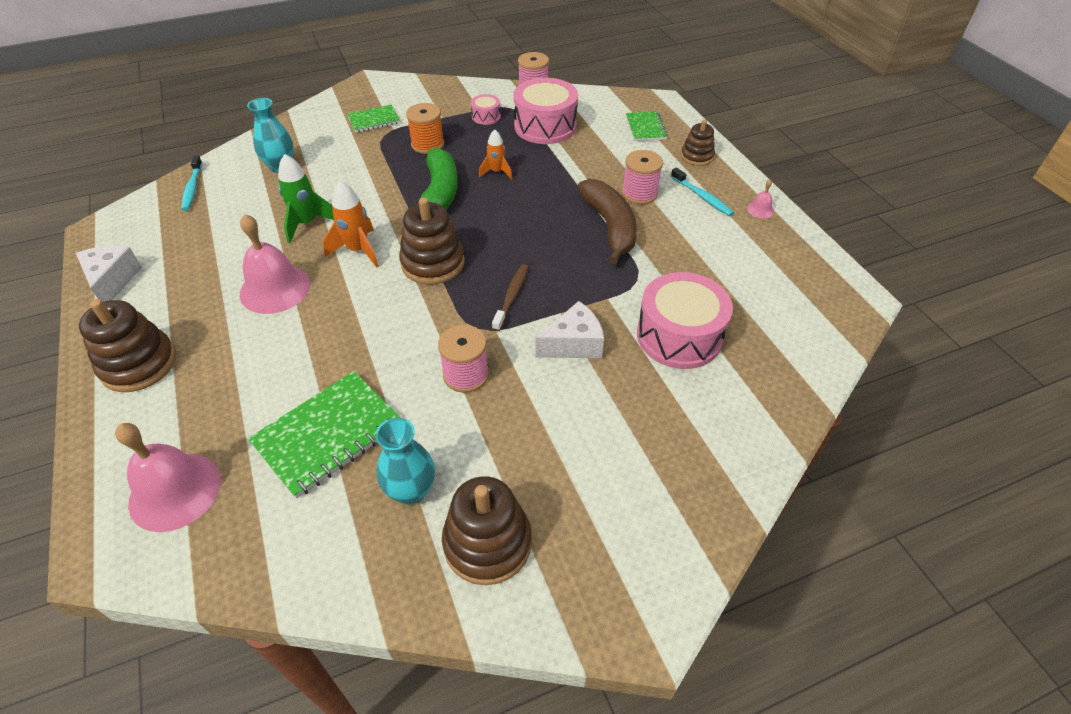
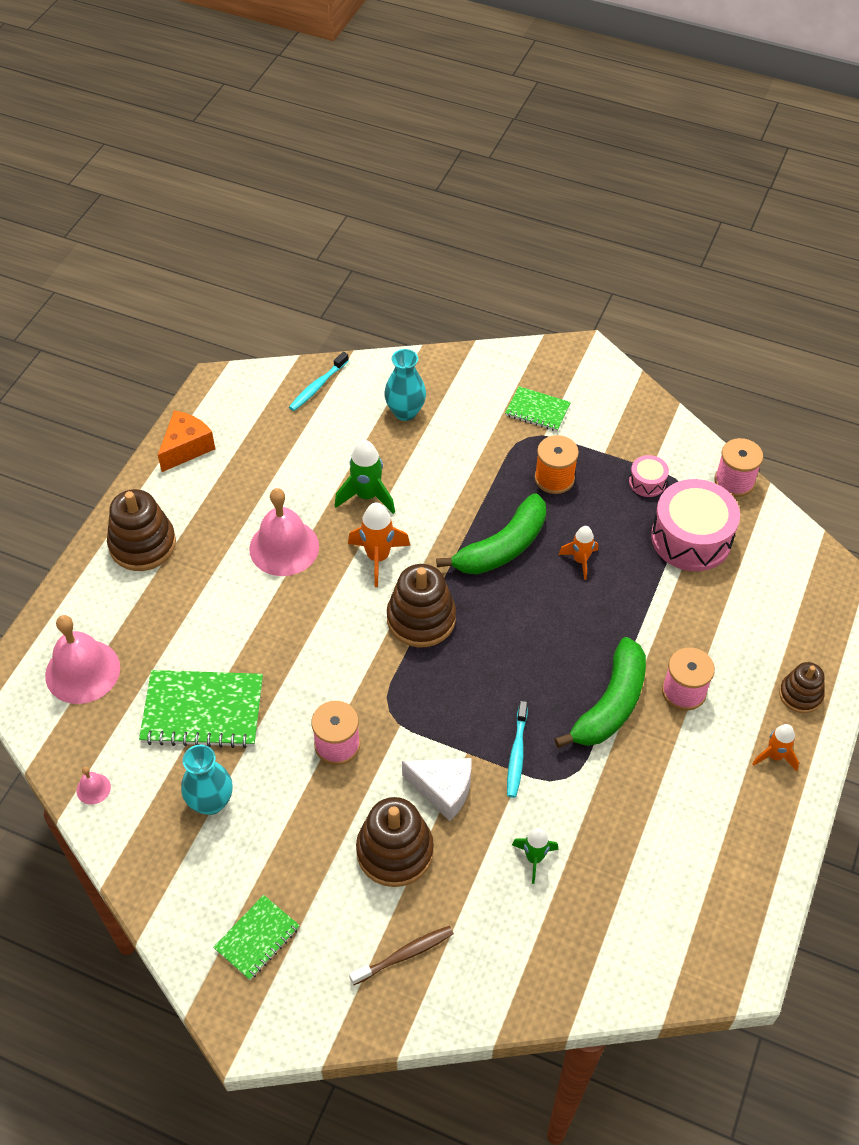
camera: 45 degrees right, 5 degrees up
white cheese [76,246,142,302] -> orange cheese [158,410,215,472]
brown stacking toy [442,476,532,585] -> brown stacking toy moved to [356,797,434,887]
brown toothbrush [492,264,528,331] -> brown toothbrush moved to [349,926,454,985]
brown banana [577,179,637,264] -> green banana [555,637,646,748]
green notebook [626,111,668,141] -> green notebook moved to [213,895,300,980]
pink drum [637,272,733,369] -> green rocket [512,828,558,884]
turquoise toothbrush [671,167,734,216] -> turquoise toothbrush moved to [507,701,528,798]
pink bell [747,179,774,218] -> pink bell moved to [76,767,111,805]
none -> orange rocket [753,724,799,771]

